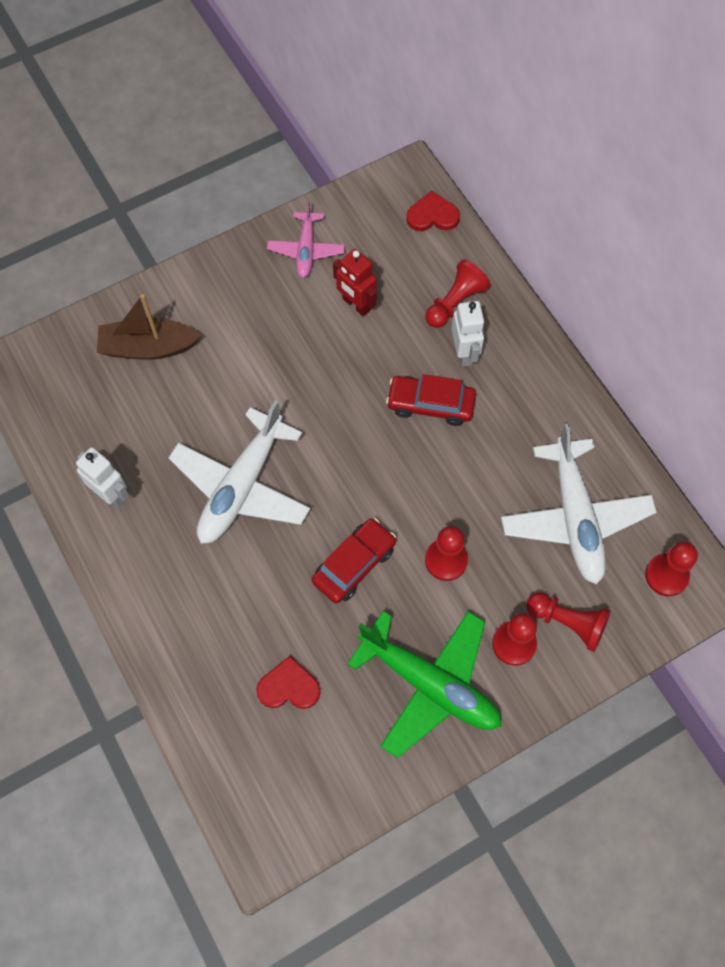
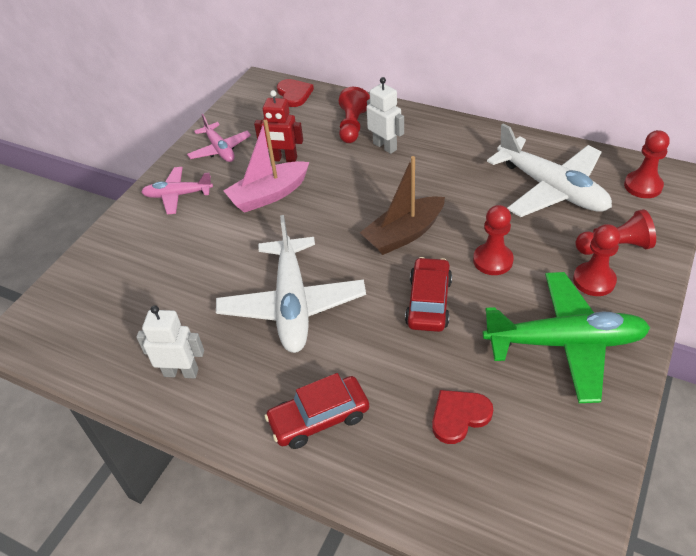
camera: 30 degrees left, 20 degrees down
brown boat [97,294,201,360] -> brown boat moved to [360,156,445,255]
red car [386,374,476,426] -> red car moved to [265,373,369,449]
red heart [406,191,460,231] -> red heart turned 105 degrees clockwise [277,79,314,107]
none -> pink plane [141,167,213,214]
none -> pink boat [223,120,309,213]

